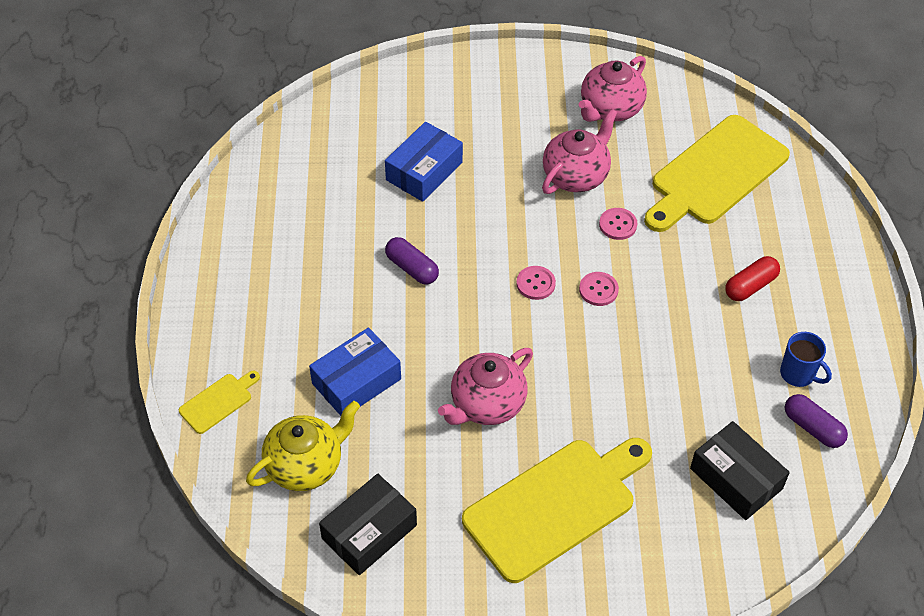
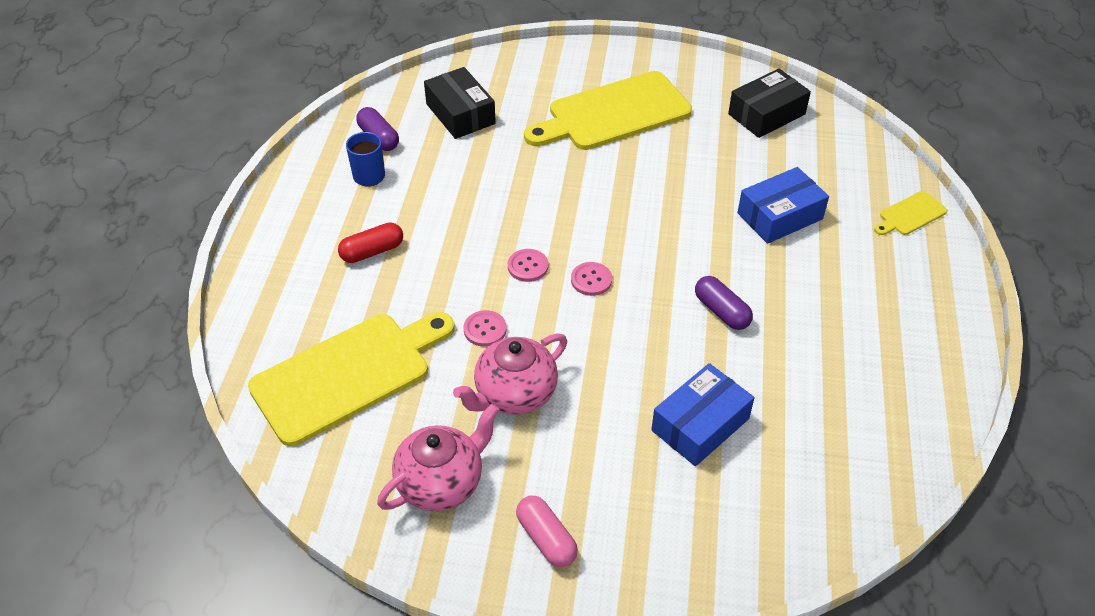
camera: 170 degrees left, 5 degrees down
yellow teapot [246,401,360,491] -> none
pink teapot [438,348,533,425] -> none
none -> pink capsule [516,496,578,567]

